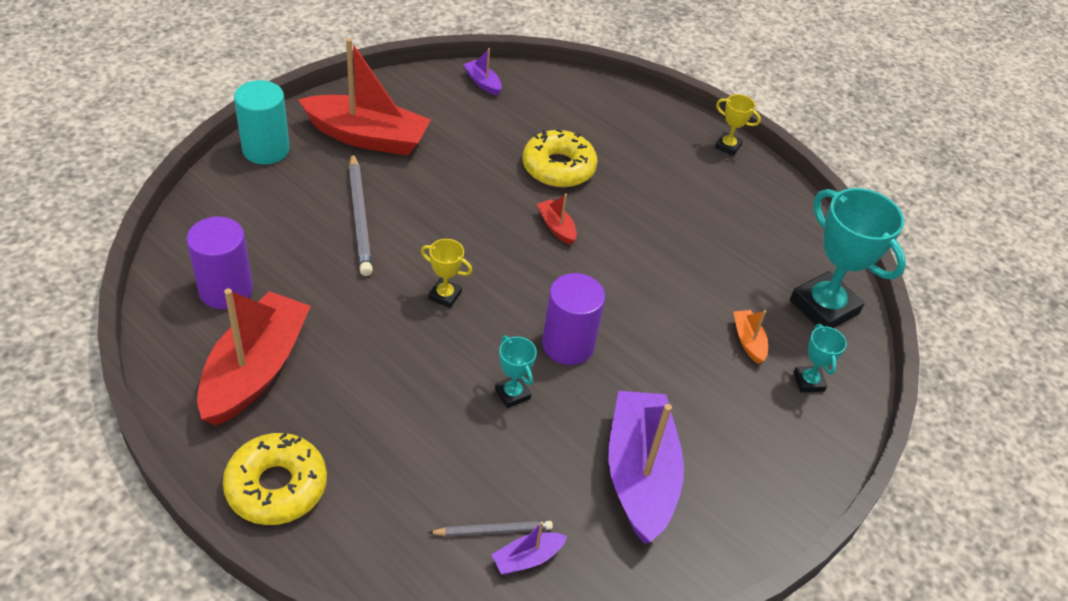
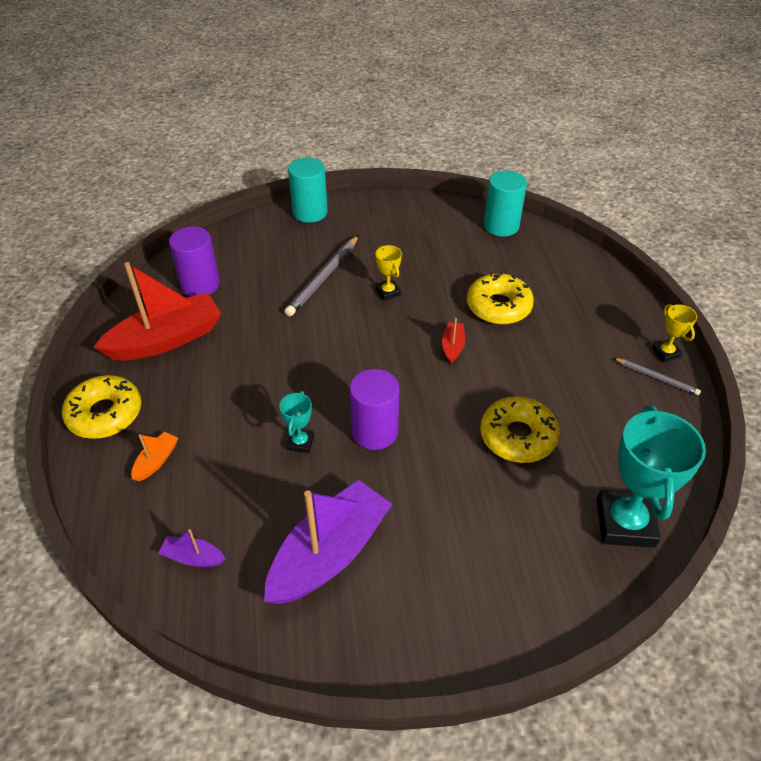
camera: 45 degrees right, 0 degrees up
red boat [298,38,431,156] -> none
yellow trophy [421,239,472,308] -> yellow trophy moved to [375,245,402,301]
grey pencil [428,521,553,537] -> grey pencil moved to [614,358,701,395]
purple boat [463,48,502,96] -> turquoise cylinder [484,170,527,237]
orange boat [733,310,768,364] -> orange boat moved to [131,432,178,481]
turquoise trophy [794,324,847,393] -> none
none -> yellow donut [480,396,559,463]

